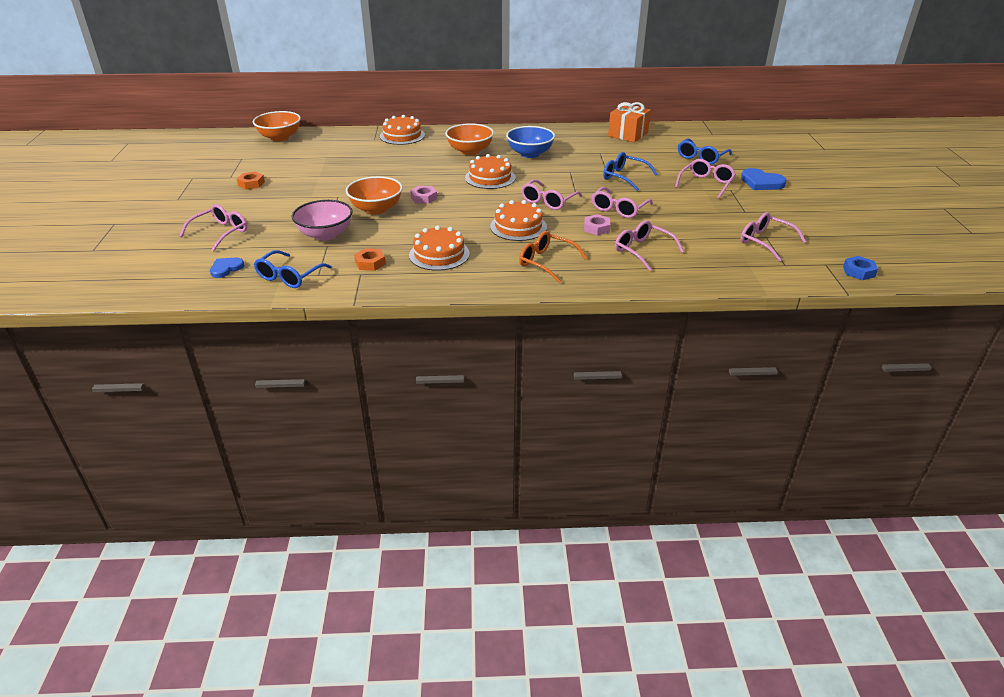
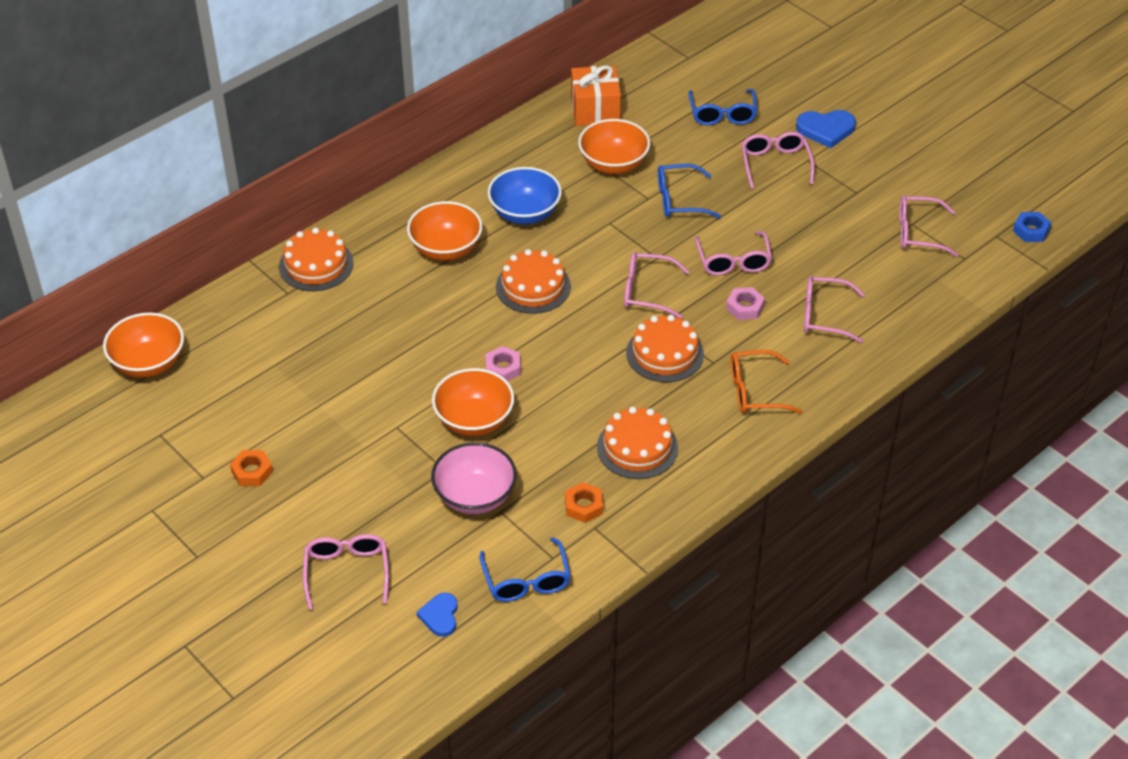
camera: 40 degrees left, 10 degrees up
pink glasses [521,179,582,210] -> pink glasses turned 105 degrees clockwise [624,252,689,319]
none -> orange bowl [578,119,650,174]

